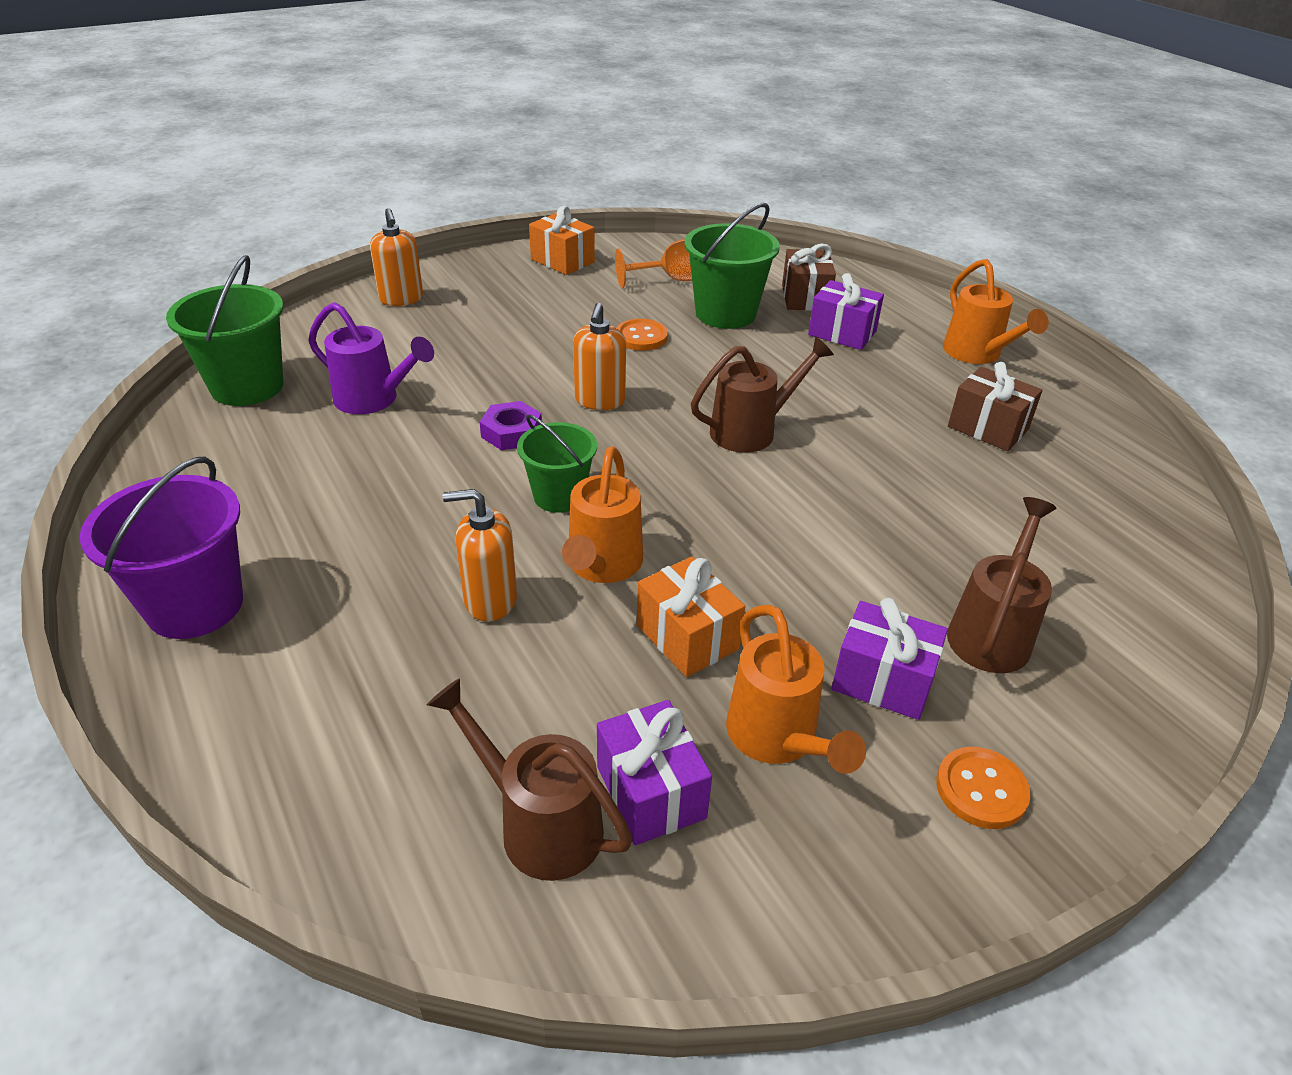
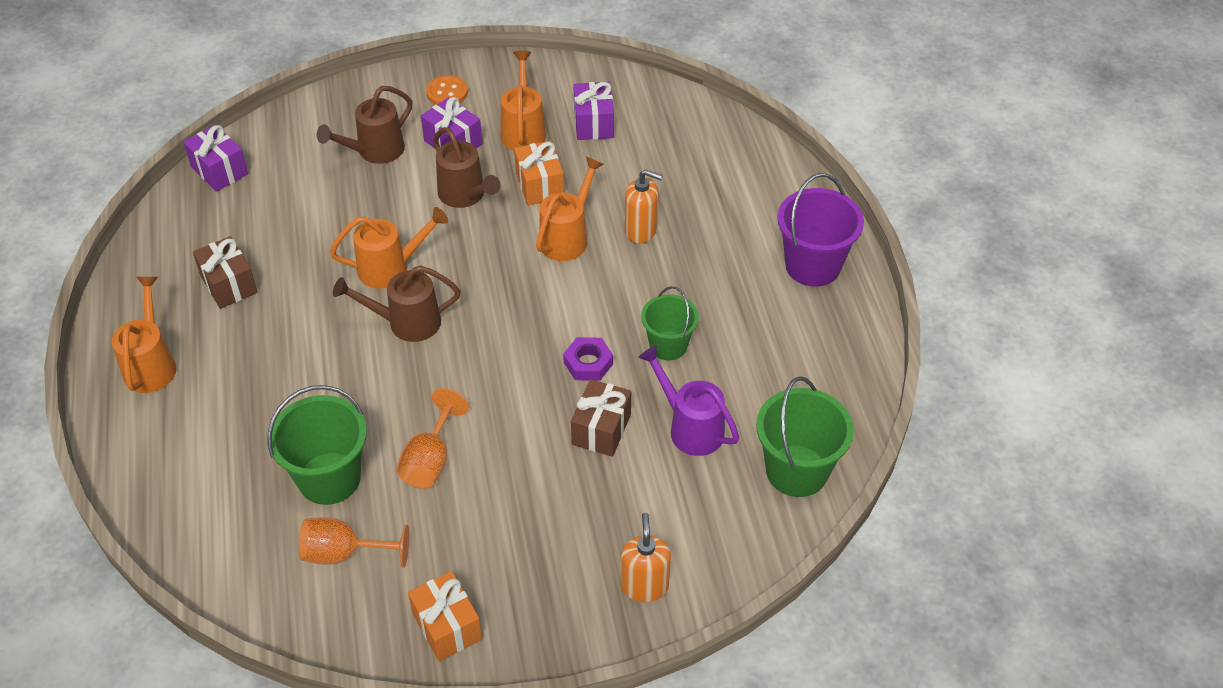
camera: 160 degrees left, 10 degrees up
brown watering can [427,678,632,881] -> brown watering can moved to [433,127,500,208]
green bucket [517,415,597,513] -> green bucket moved to [641,286,699,361]
orange soap dispenser [573,303,626,410] -> none
orange button [616,319,668,351] -> orange goblet [396,388,469,489]
brown gift [782,243,836,311] -> brown gift moved to [571,379,631,457]
purple gift [808,273,884,350] -> purple gift moved to [183,125,248,192]
none -> orange watering can [330,207,448,289]

